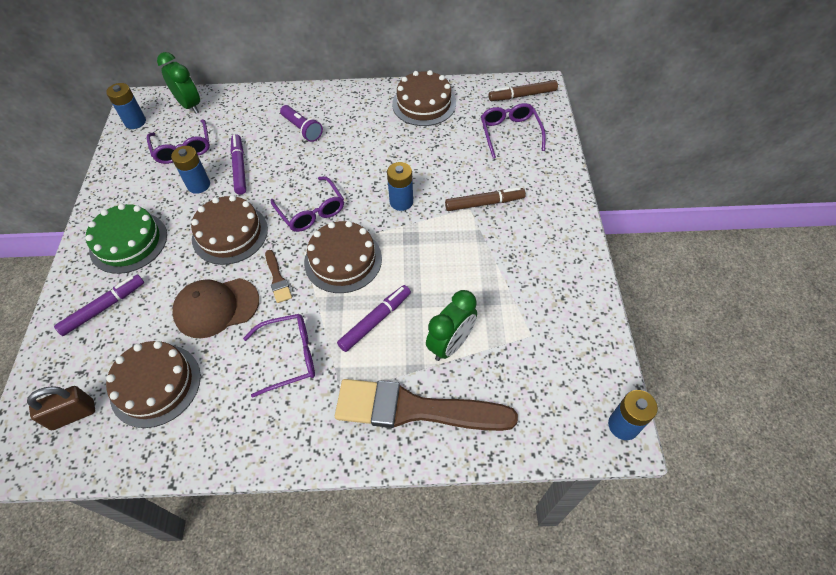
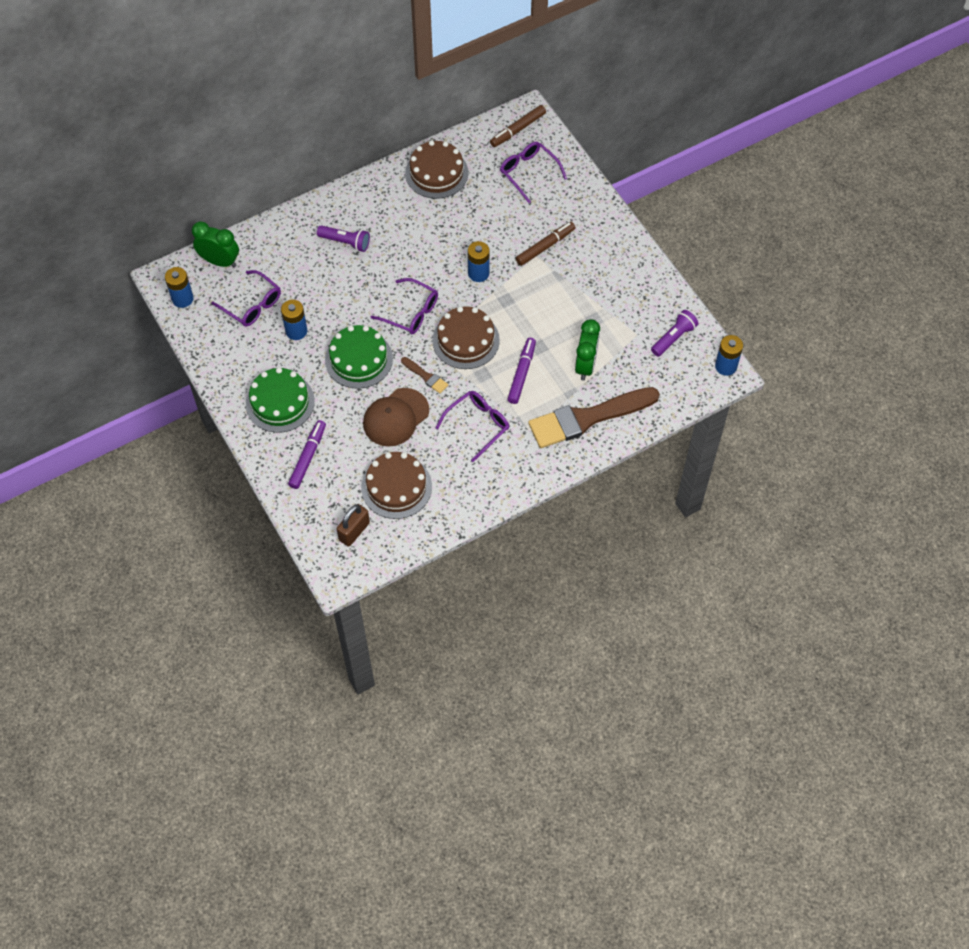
camera: 30 degrees left, 5 degrees up
brown cake [191,195,268,265] -> green cake [325,325,393,389]
purple marker [231,134,246,195] -> none
none -> purple flashlight [651,310,698,357]

